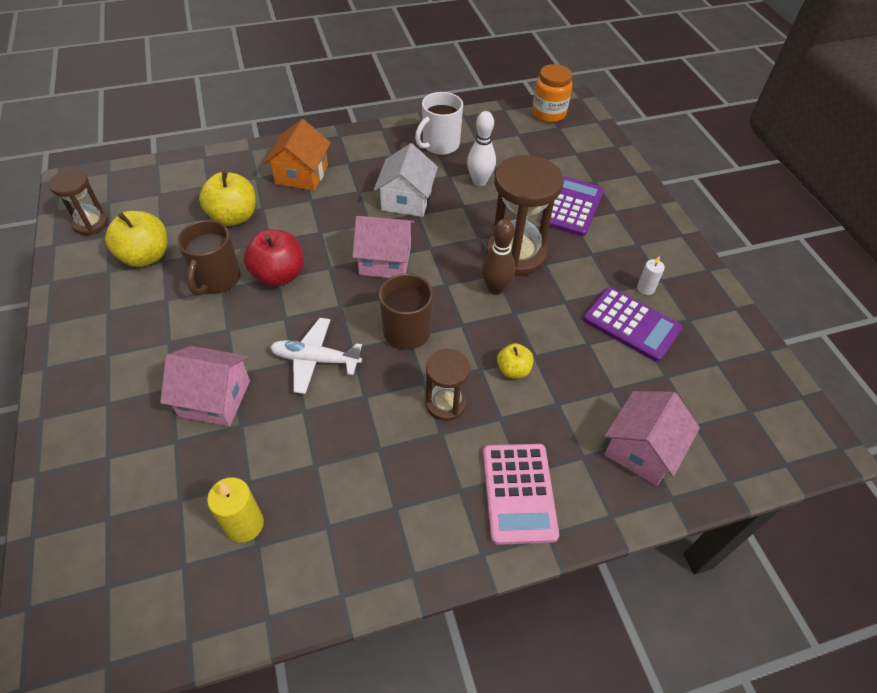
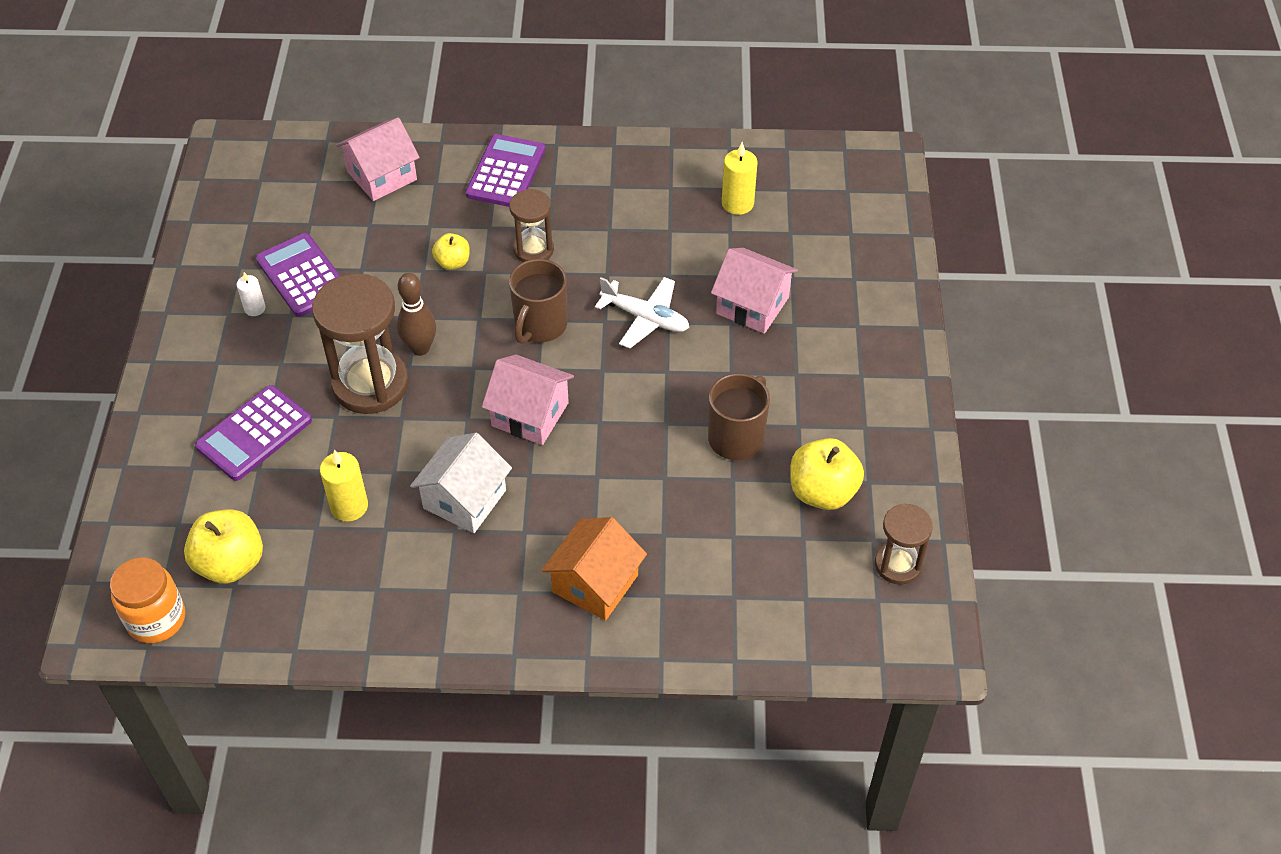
camera: 160 degrees left, 0 degrees up
yellow apple [199,171,255,226] -> yellow apple moved to [184,509,263,584]
red apple [244,230,304,287] -> none
white mug [415,92,463,155] -> none
white bowling pin [467,111,496,186] -> yellow candle [320,450,368,522]
pink calculator [483,444,559,545] -> purple calculator [466,134,545,207]

